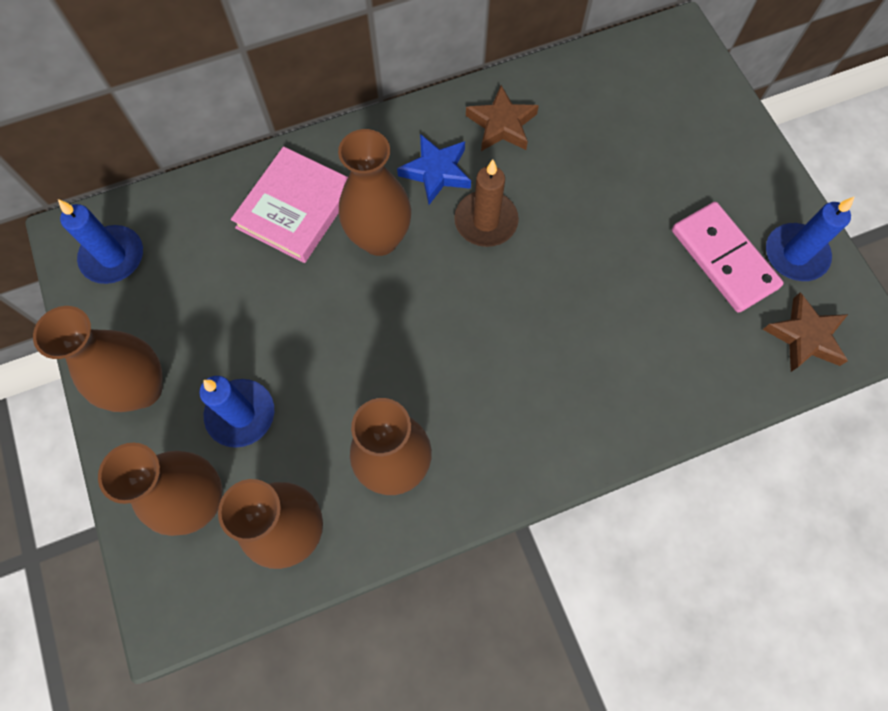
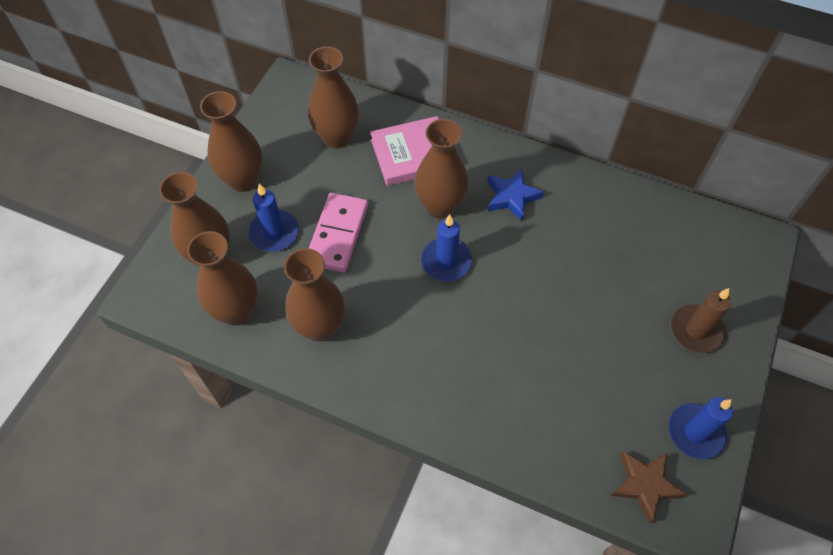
camera: 45 degrees right, 10 degrees down
blue candle [58,199,143,284] -> blue candle moved to [421,214,472,282]
brown candle [454,159,519,247] -> brown candle moved to [671,288,731,353]
brown star [466,85,539,151] -> none
pink domino [672,202,784,313] -> pink domino moved to [309,193,368,273]
none -> brown vase [308,46,359,148]

